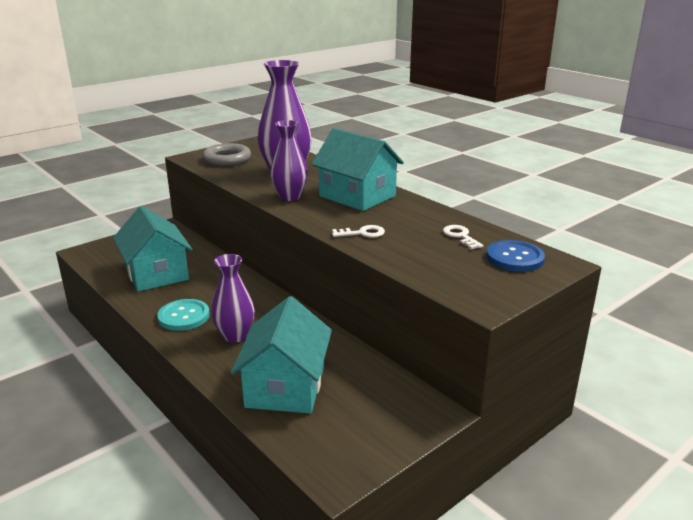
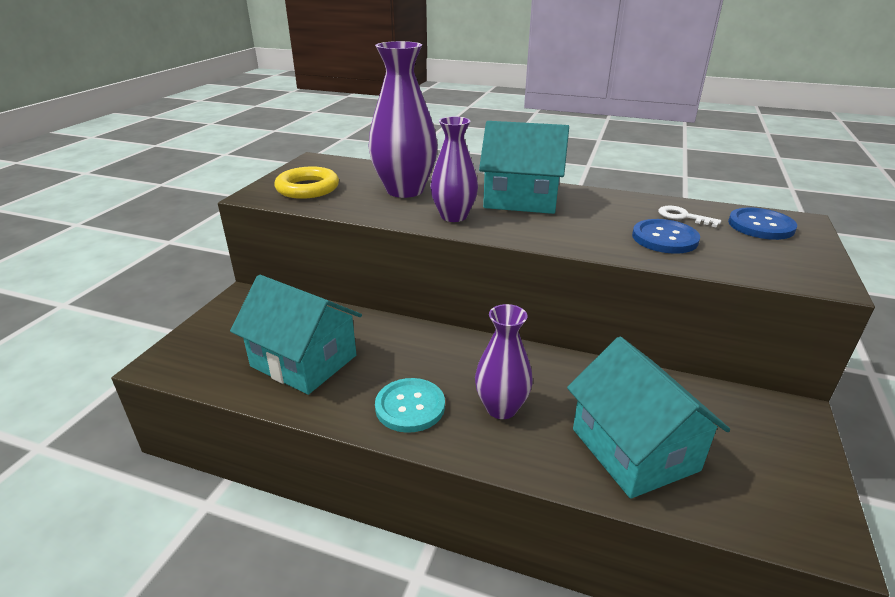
camera: 30 degrees left, 5 degrees up
grey ring [203,143,251,166] -> yellow ring [274,166,339,199]
white key [332,225,385,238] -> none
none -> blue button [632,219,700,254]

